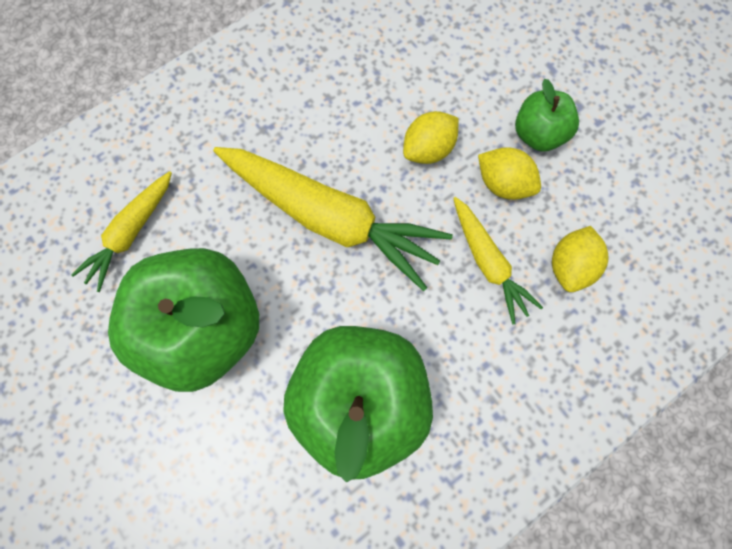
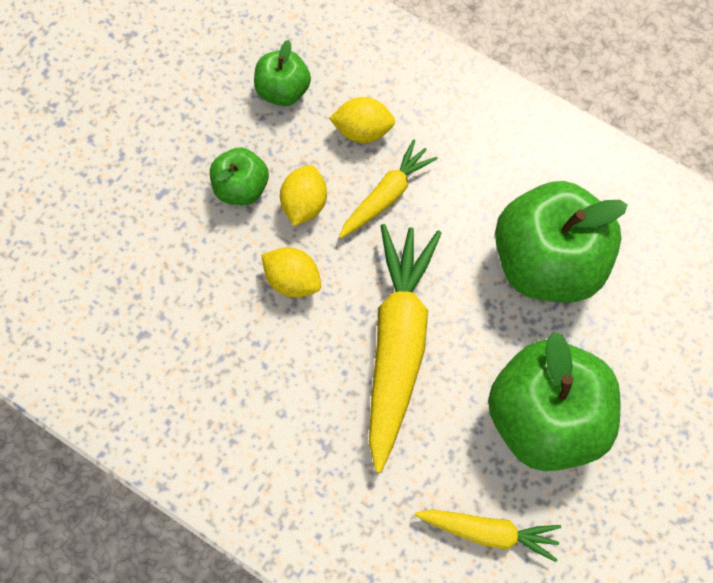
camera: 110 degrees left, 5 degrees down
none -> green apple [254,40,311,106]

